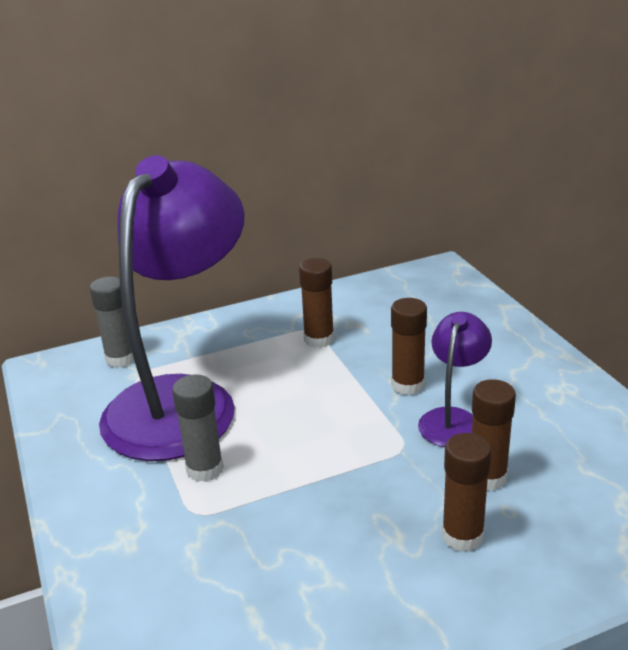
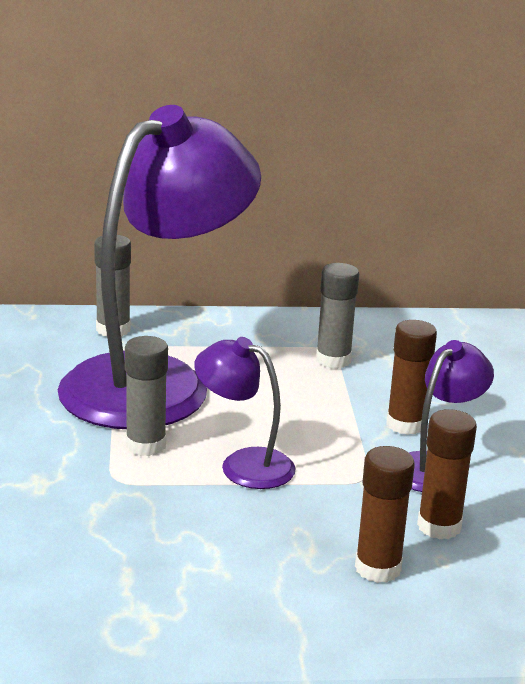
camera: 15 degrees right, 5 degrees down
brown glue stick [299,258,334,348] -> grey glue stick [316,263,359,369]
none -> purple lamp [194,337,296,489]

